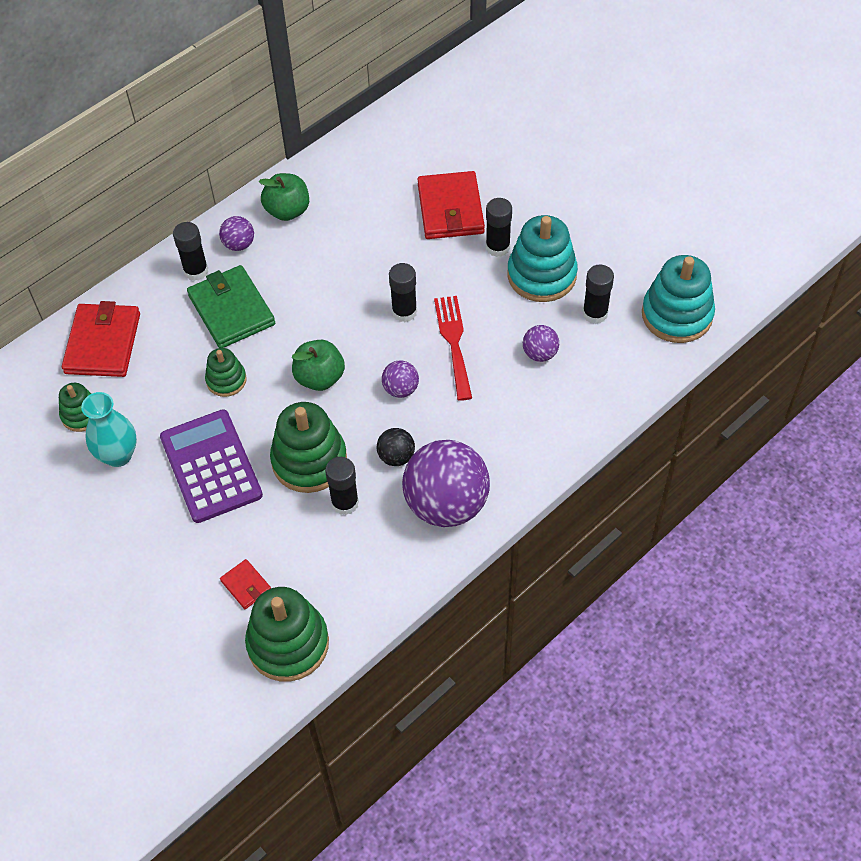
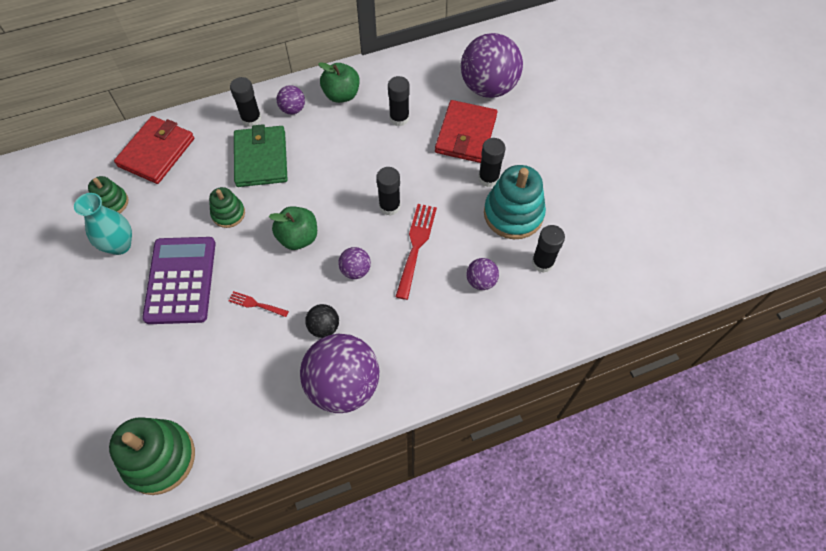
camera: 20 degrees right, 5 degrees up
red wallet [220,559,271,609] -> none
green stacking toy [270,402,347,493] -> red fork [228,291,289,317]
black glue stick [325,457,359,515] -> black glue stick moved to [388,76,410,126]
turquoise stacking toy [642,255,715,343] -> none
none -> purple ball [461,33,523,98]

